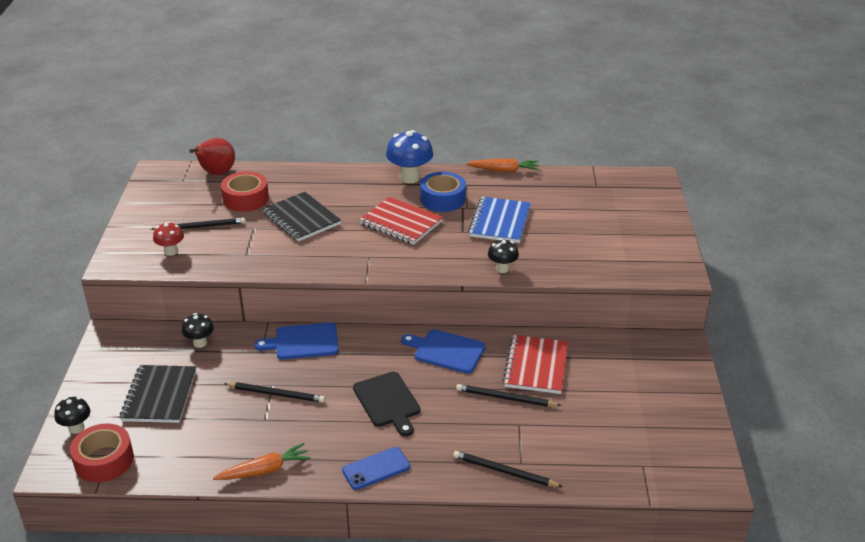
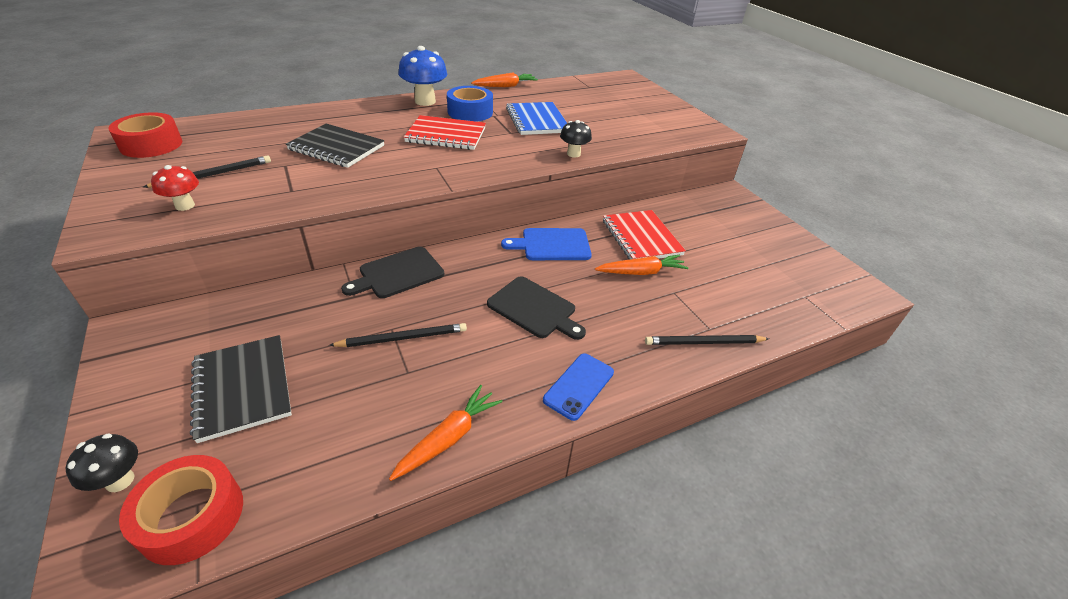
camera: 30 degrees left, 5 degrees up
black mushroom [182,313,214,348] -> none
red pear [189,138,235,175] -> none
red tape [221,171,269,212] -> red tape moved to [108,112,182,158]
blue cutting board [254,323,339,360] -> black cutting board [341,246,444,298]
black pencil [456,384,561,407] -> orange carrot [595,255,689,275]

